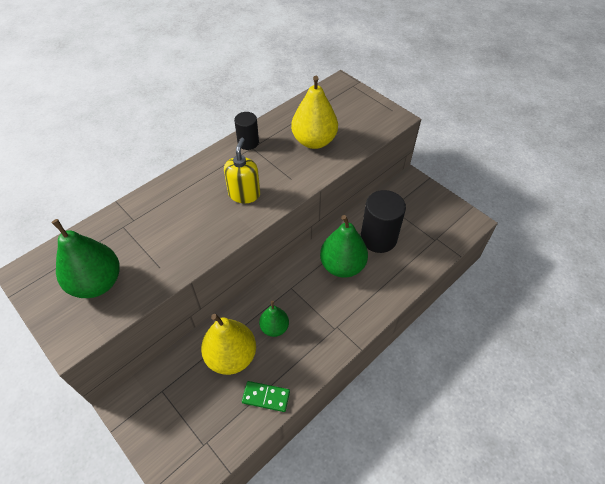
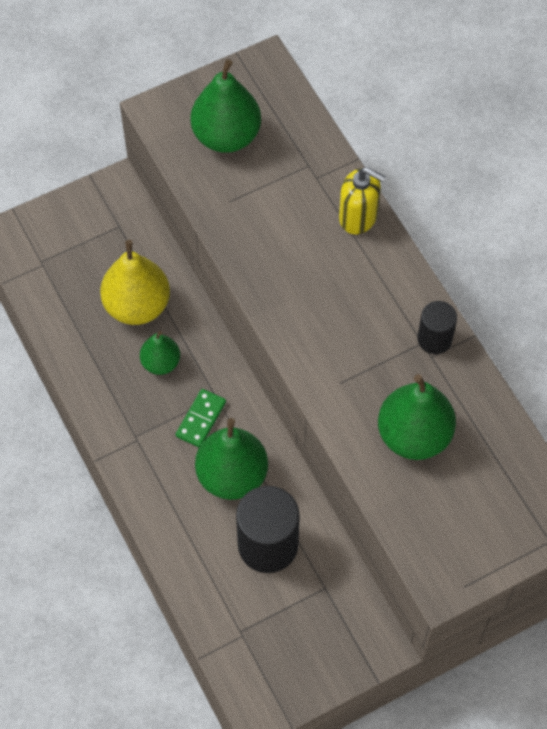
camera: 105 degrees right, 10 degrees up
yellow soap dispenser [224,138,260,203] -> yellow soap dispenser moved to [339,167,386,234]
green domino [242,381,290,412] -> green domino moved to [176,389,226,447]
yellow pear [291,76,338,149] -> green pear [378,374,456,460]

